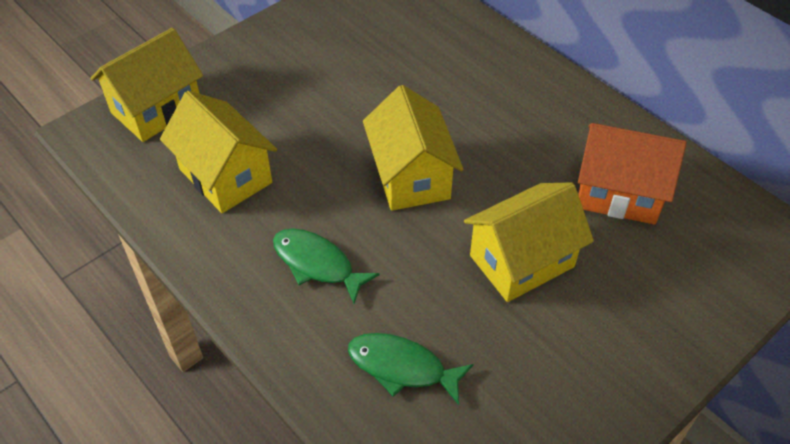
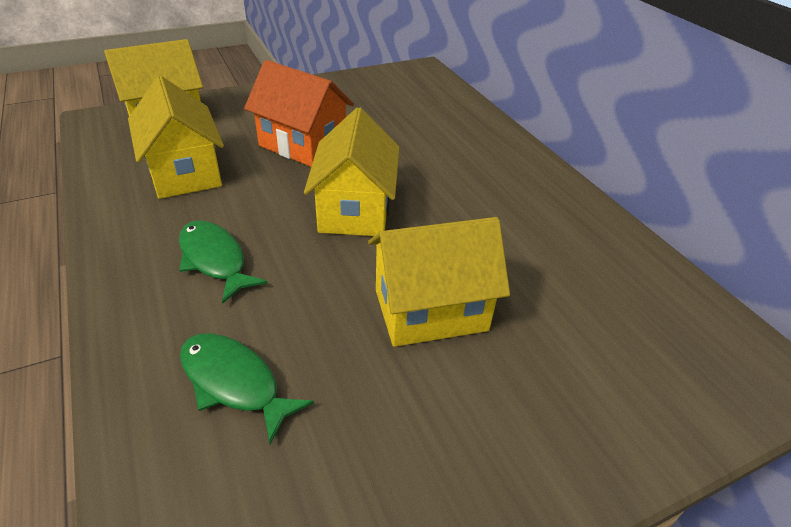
camera: 15 degrees right, 10 degrees down
orange house [578,123,686,225] -> orange house moved to [244,60,354,167]

